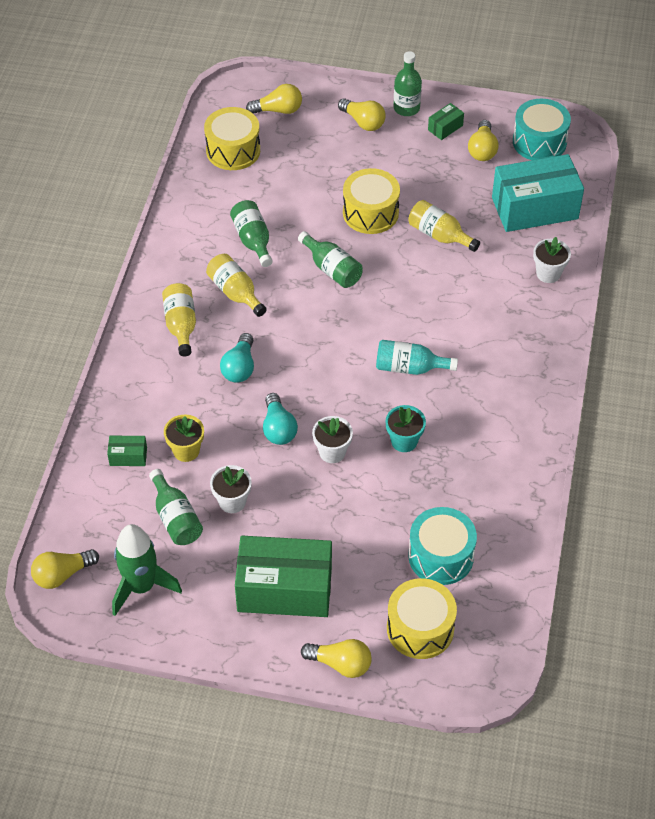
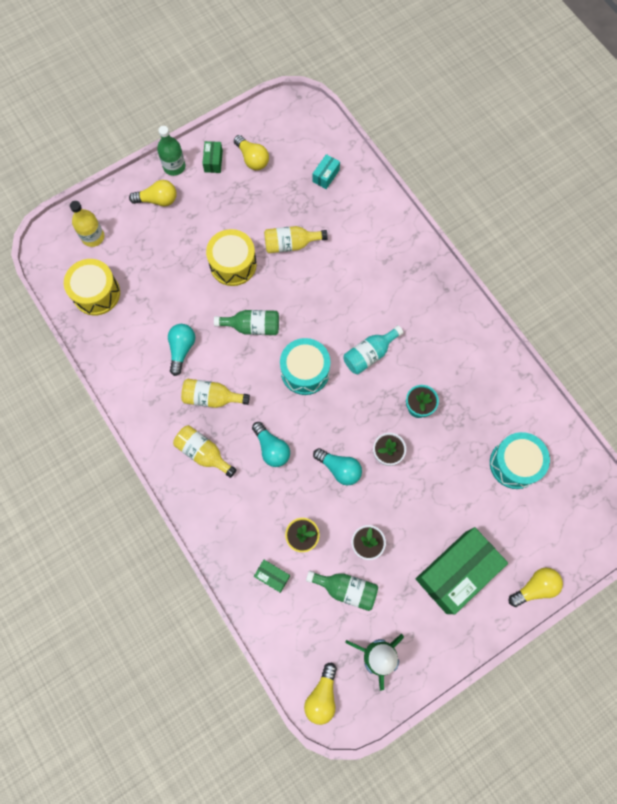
camera: 45 degrees left, 20 degrees up
green box [107,436,147,466] -> green box turned 75 degrees clockwise [254,560,290,593]
green bottle [230,200,273,267] -> turquoise light bulb [168,324,195,376]
yellow light bulb [246,84,302,114] -> yellow bottle [70,201,104,247]
yellow drum [387,578,457,659] -> none
turquoise box [492,154,584,232] -> turquoise box [312,154,340,189], size x0.42
turquoise drum [513,99,571,160] -> turquoise drum moved to [280,338,331,395]
white flower pot [533,237,571,283] -> none

